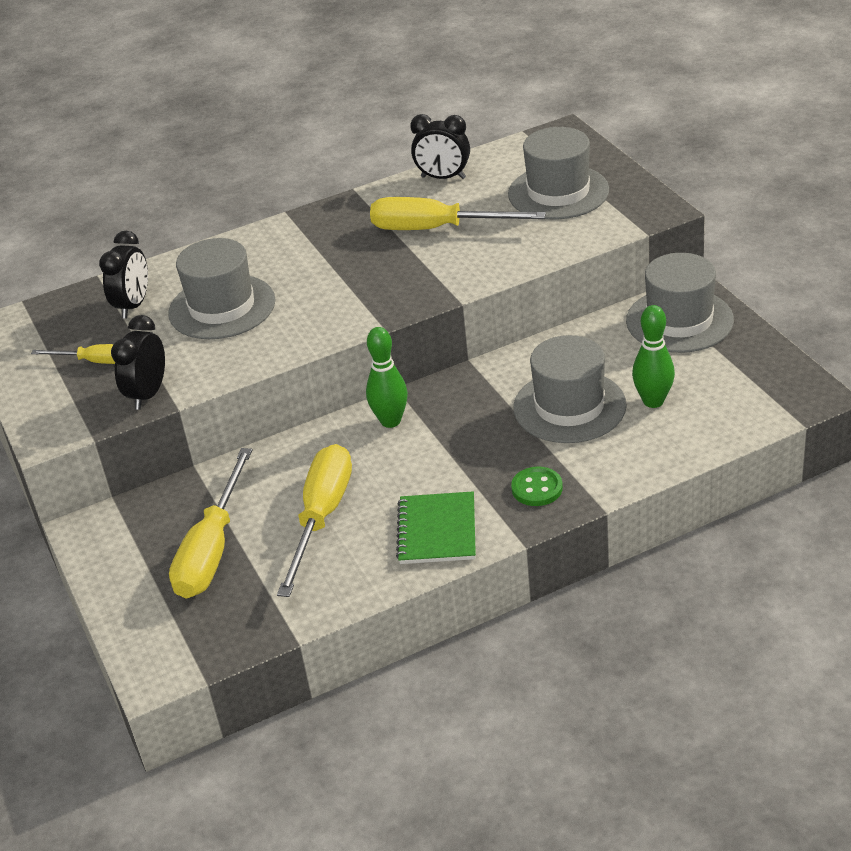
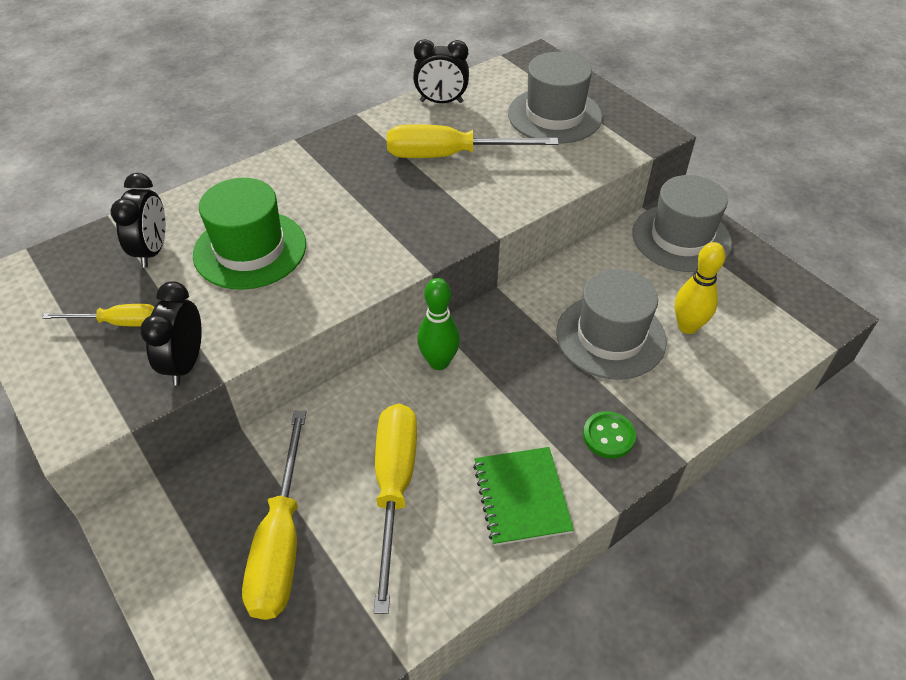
camera: 15 degrees left, 10 degrees up
grey hat [168,238,275,339] -> green hat [193,178,306,290]
green bowling pin [632,305,675,408] -> yellow bowling pin [675,242,726,334]

